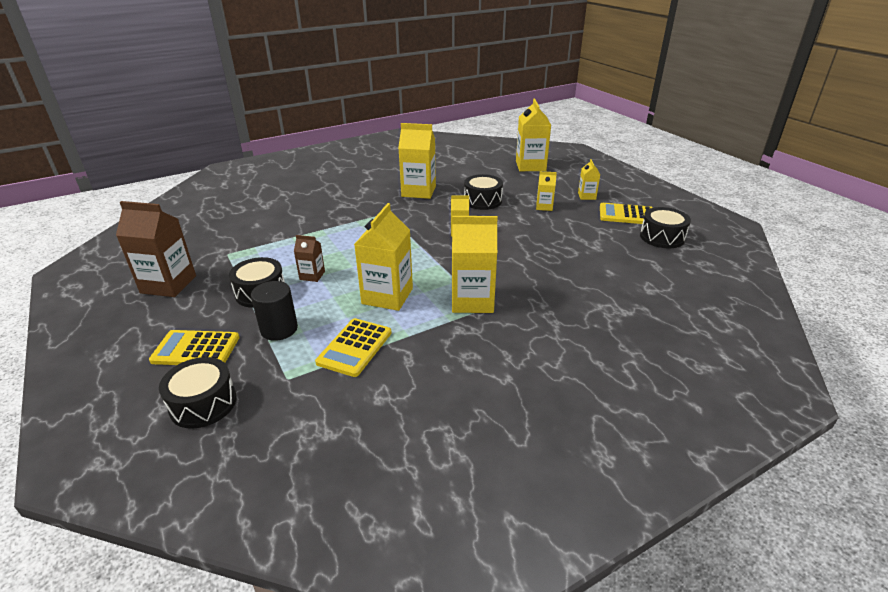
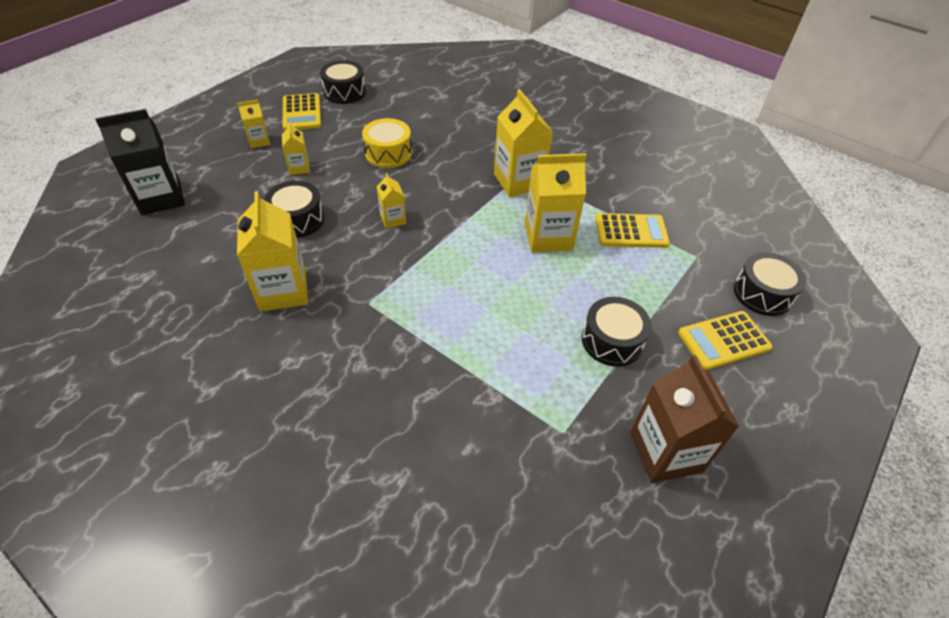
camera: 115 degrees left, 15 degrees up
yellow calculator [149,330,240,365] -> yellow calculator turned 90 degrees clockwise [678,311,773,370]
black cylinder [251,281,298,341] -> none
brown carton [294,235,325,282] -> none
yellow carton [516,99,551,171] -> black carton [95,109,185,215]
none -> yellow drum [362,118,412,168]

